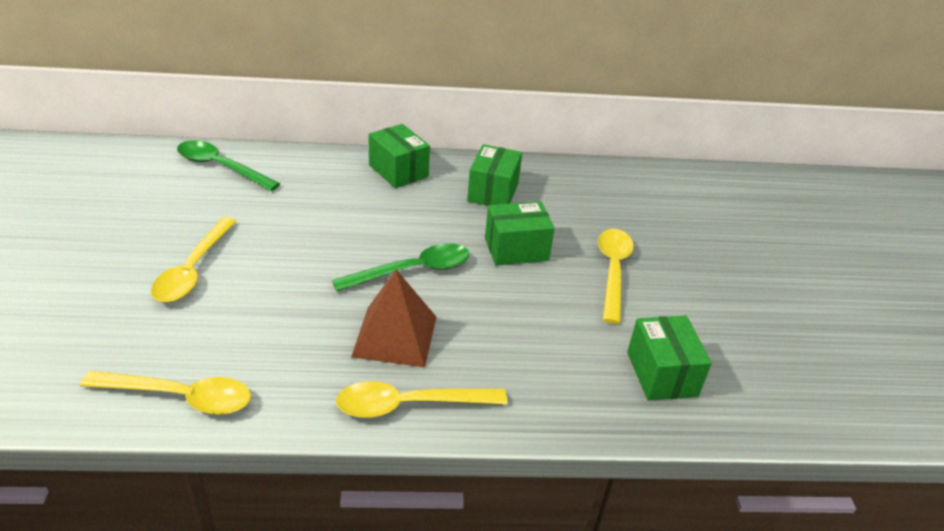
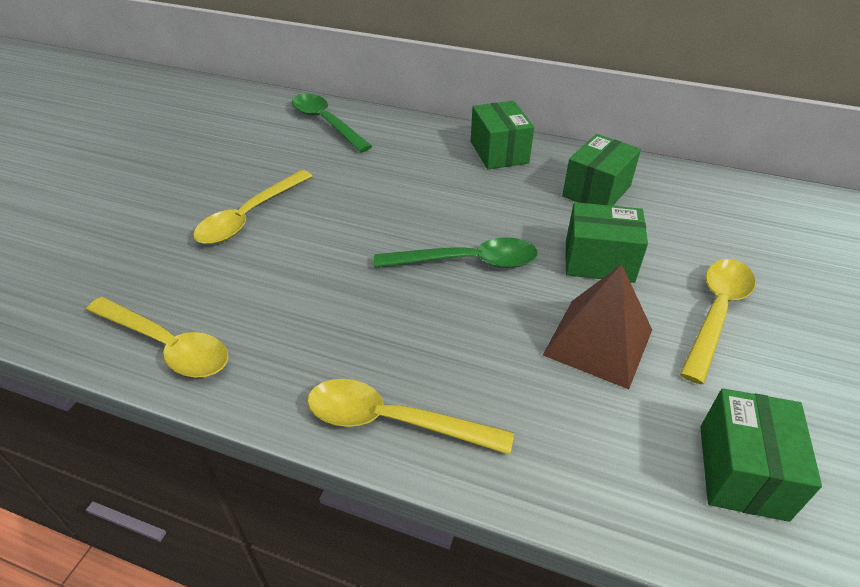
camera: 25 degrees right, 5 degrees up
brown pyramid [351,269,436,367] -> brown pyramid moved to [543,264,652,389]

